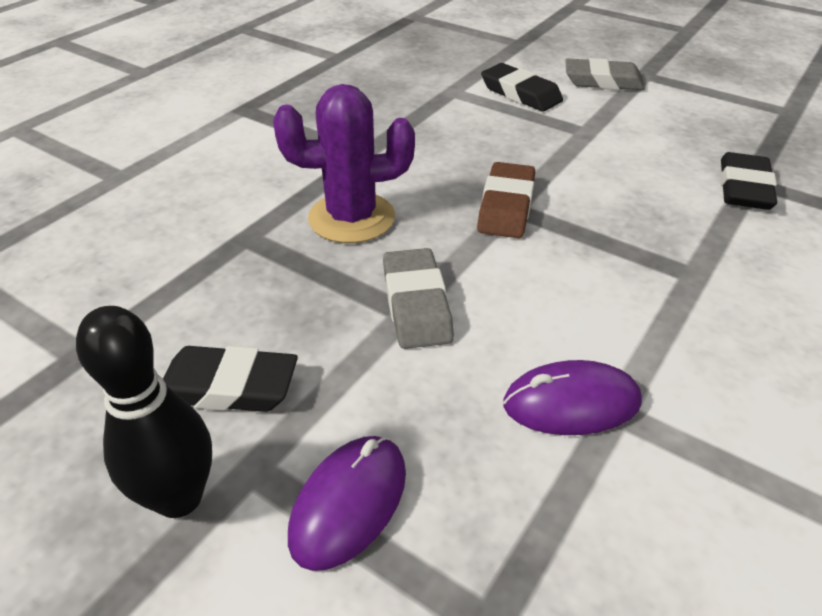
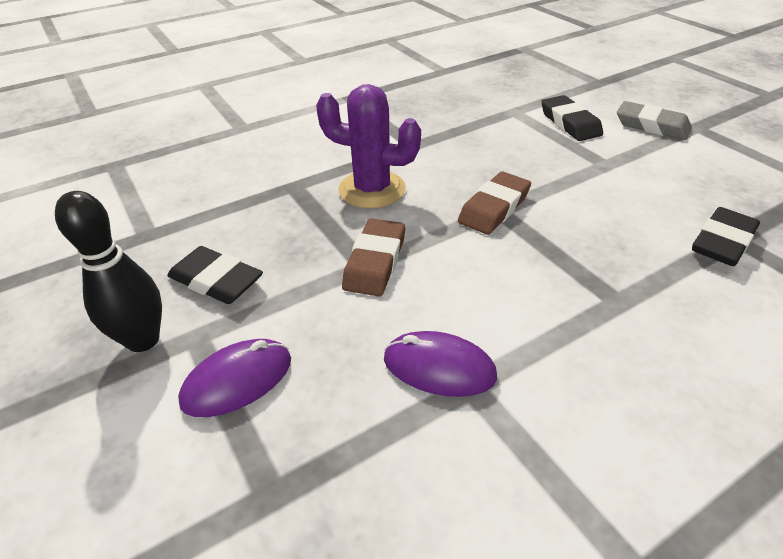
camera: 25 degrees right, 0 degrees up
grey eraser [383,248,454,349] -> brown eraser [342,218,405,297]

